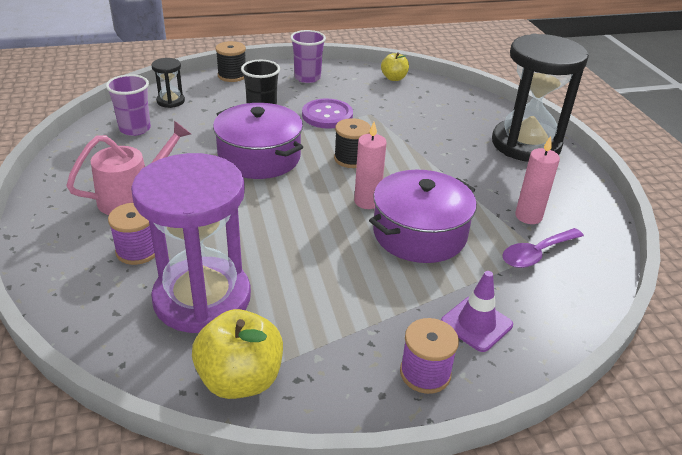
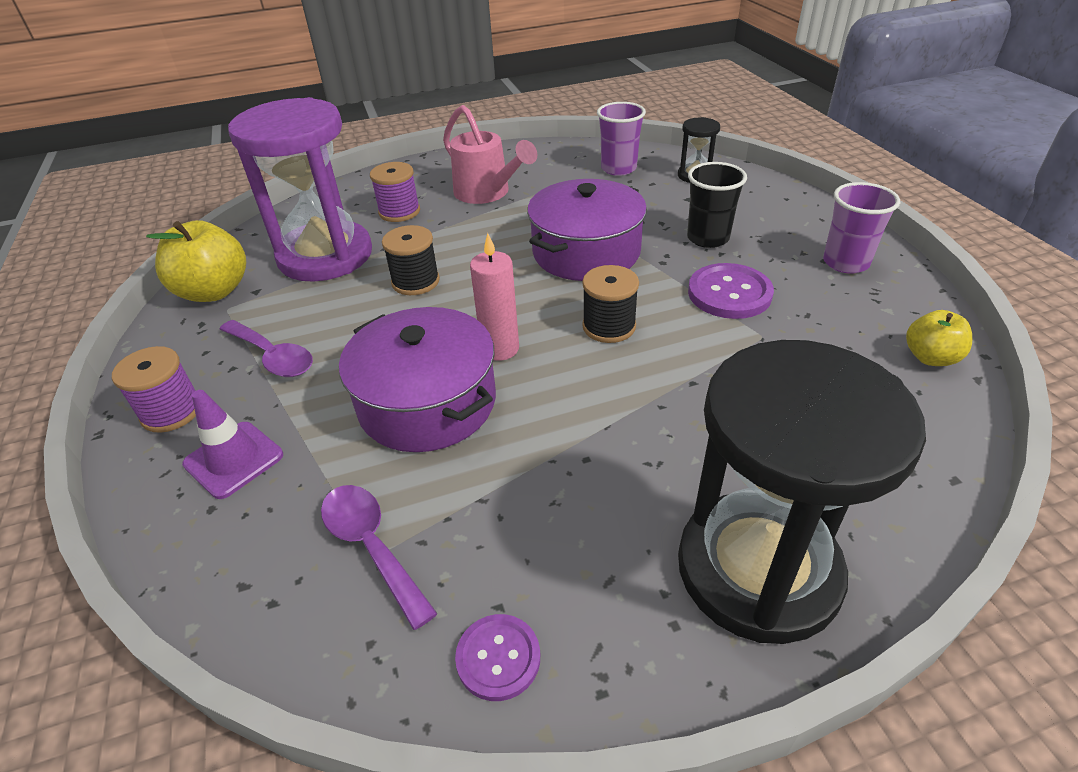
camera: 90 degrees right, 5 degrees up
black spool [216,41,246,82] -> black spool moved to [382,225,440,295]
pink candle [515,136,560,224] -> none
none -> purple spoon [219,320,313,377]
none -> purple button [455,614,540,701]

